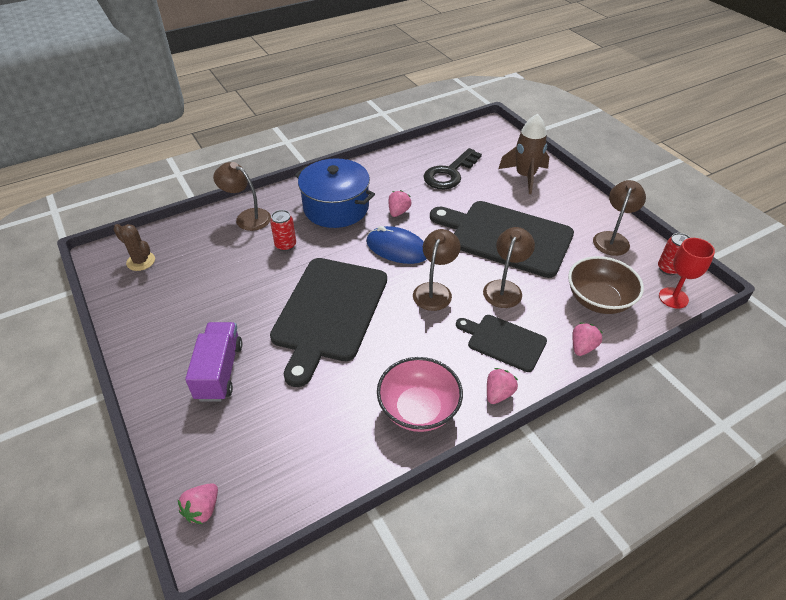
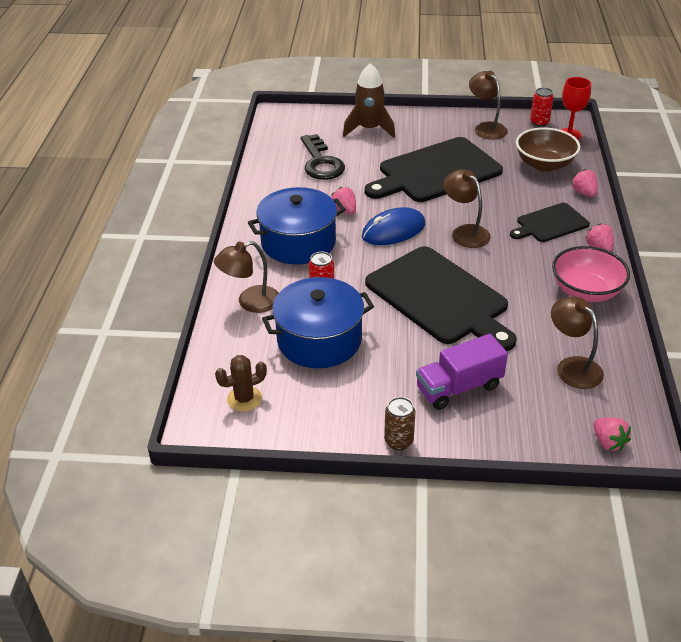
camera: 55 degrees left, 5 degrees down
purple truck [185,322,243,402] -> purple truck turned 60 degrees counterclockwise [416,334,508,410]
brown lamp [483,227,535,308] -> brown lamp moved to [551,296,604,389]
none -> blue pot [262,277,374,368]
none -> brown can [384,397,415,450]

